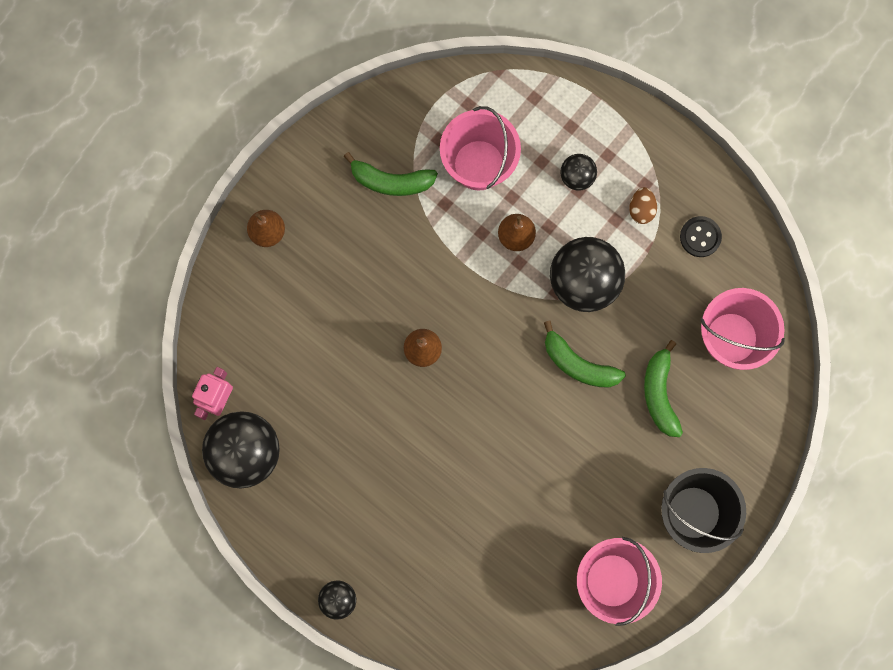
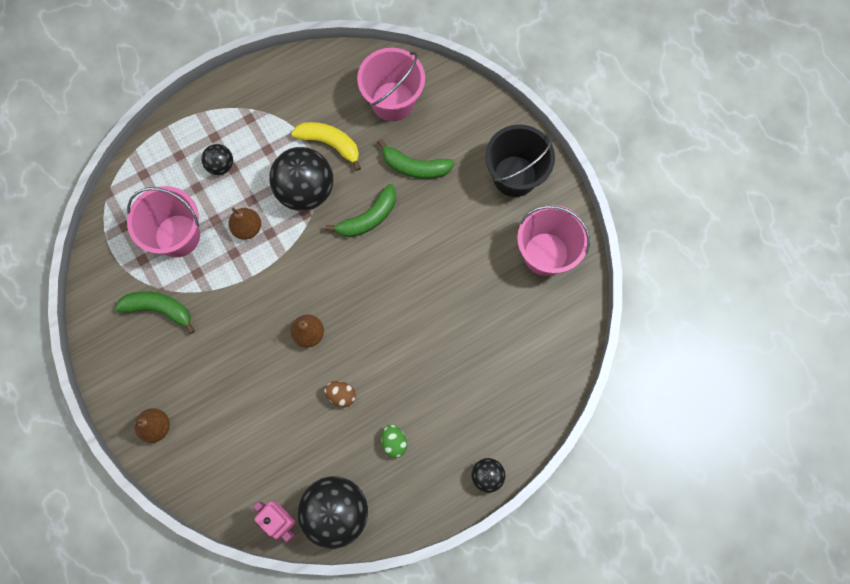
camera: 70 degrees left, 5 degrees down
green banana [344,152,438,196] -> green banana turned 105 degrees counterclockwise [115,291,195,334]
brown egg [629,187,657,224] -> brown egg moved to [324,381,356,408]
black button [680,216,722,257] -> none
none -> yellow banana [291,122,361,171]
none -> green egg [381,424,407,458]

